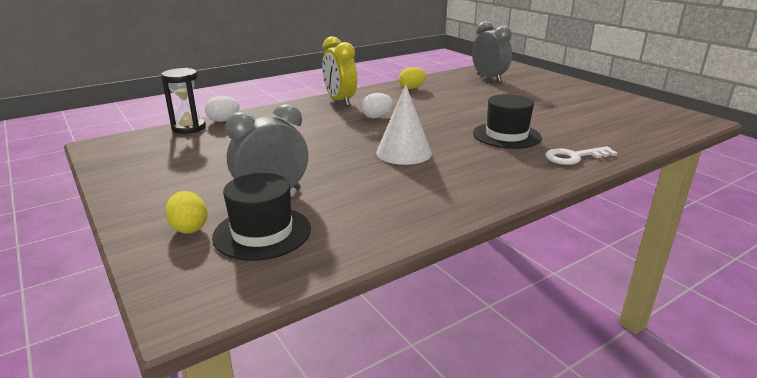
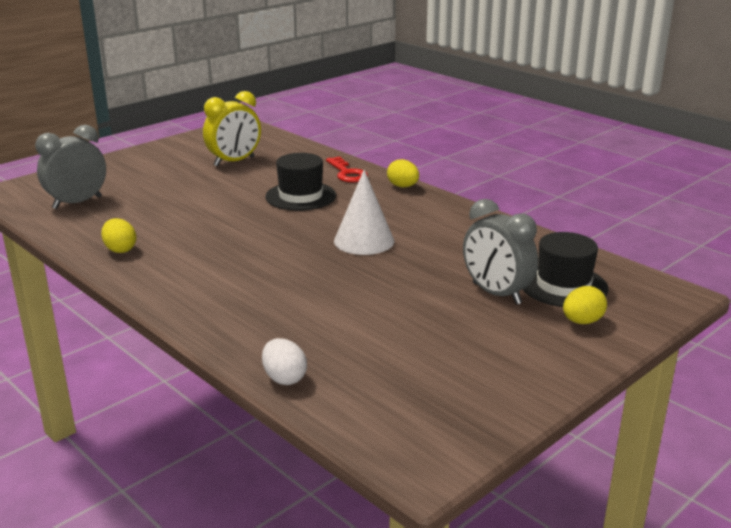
camera: 100 degrees left, 0 degrees up
black hourglass [161,68,206,134] -> none
yellow clock [322,36,357,106] -> yellow clock moved to [203,91,261,166]
white egg [361,93,393,118] -> none
white key [545,146,617,165] -> red key [326,156,368,182]
none -> yellow egg [387,159,419,188]

